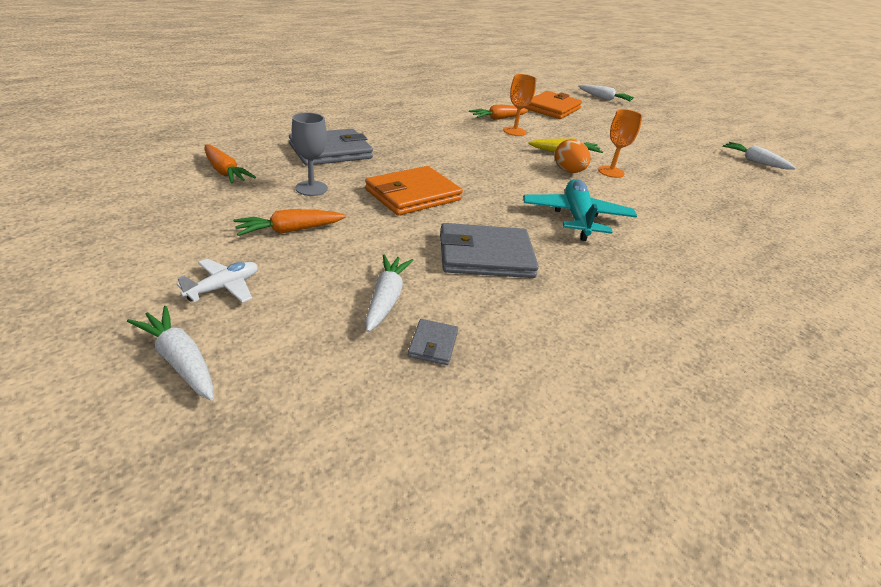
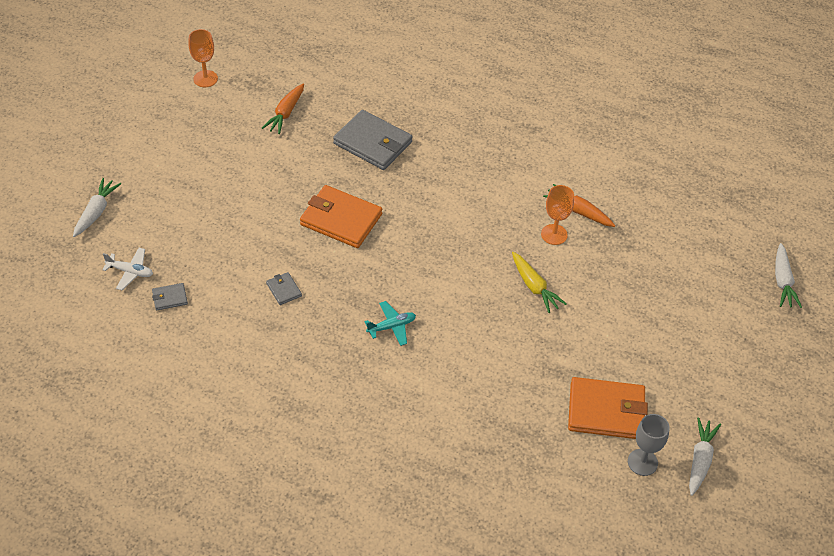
camera: 65 degrees right, 15 degrees up
white plane [177,259,258,303] -> white plane moved to [102,248,153,290]
orange carrot [233,209,346,236] -> none
grey goblet [292,113,328,196] -> grey goblet moved to [628,414,670,476]
white carrot [365,254,414,332] -> none
grey wallet [440,223,539,278] -> grey wallet [266,272,302,305], size x0.45
turquoise plane [523,179,637,241] -> turquoise plane [365,301,416,346], size x0.55
orange wallet [525,91,582,119] -> orange wallet moved to [568,377,648,439]
orange egg [555,139,591,173] -> none
orange goblet [598,109,642,178] -> orange goblet moved to [188,29,218,87]

